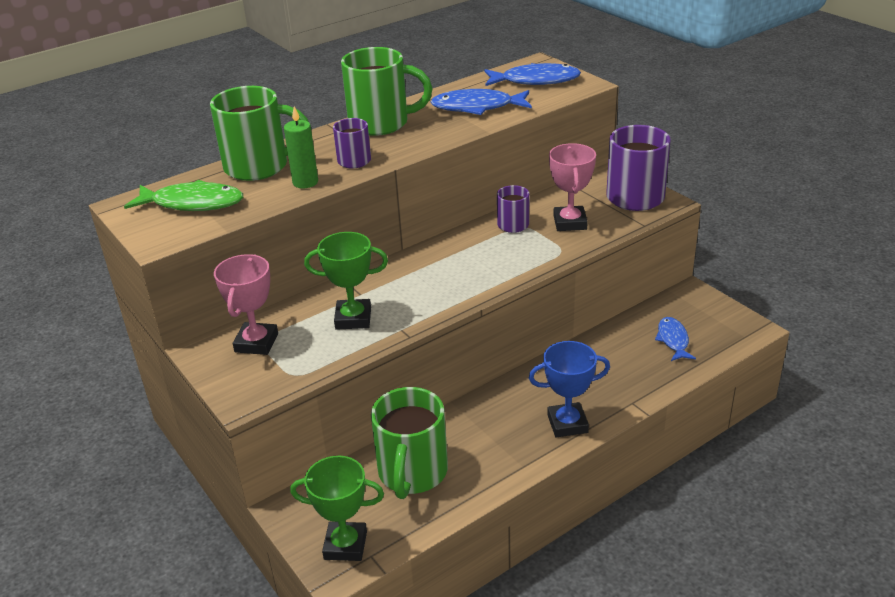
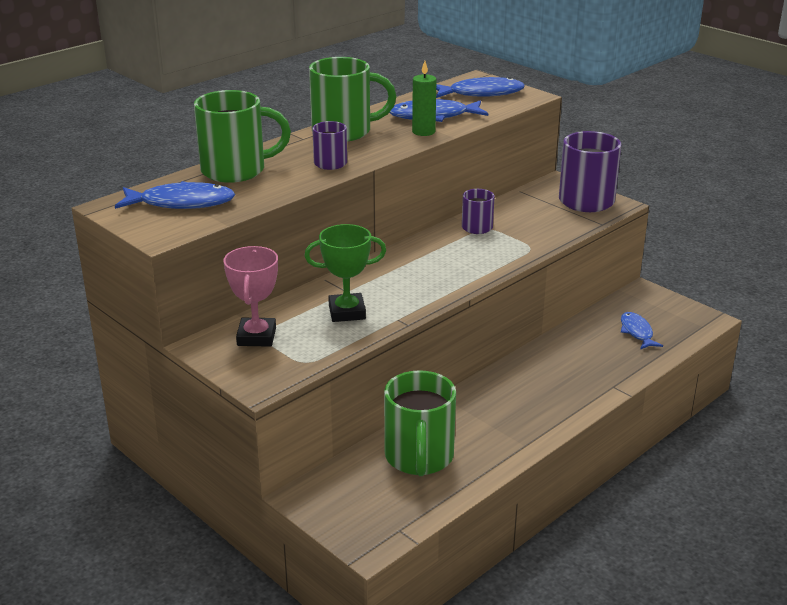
camera: 10 degrees left, 5 degrees down
green fish [124,180,243,211] -> blue fish [115,181,235,209]
green candle [284,106,318,188] -> green candle moved to [412,61,437,136]
green trophy [290,456,384,561] -> none
blue trophy [529,341,610,437] -> none
pink trophy [549,143,596,231] -> none

